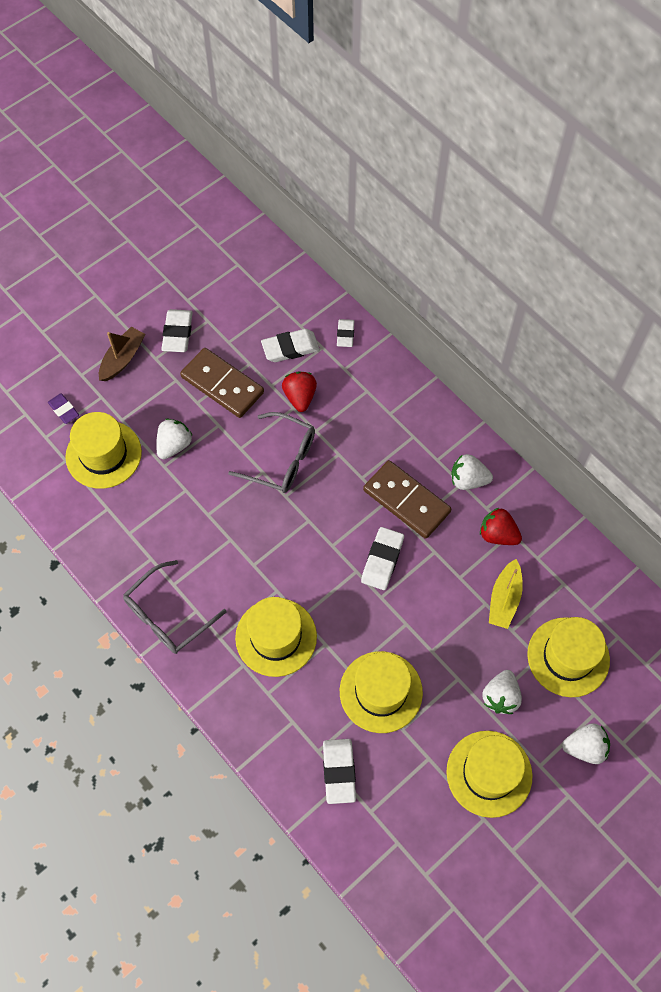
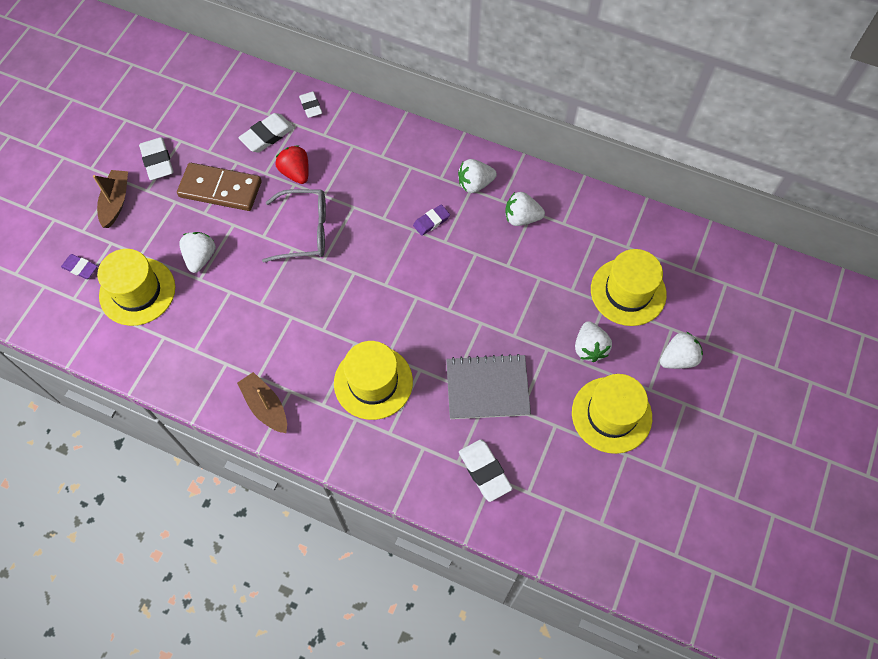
camera: 25 degrees left, 0 degrees up
grey glasses [123,560,227,654] -> brown boat [237,372,287,433]
yellow hat [340,651,423,733] -> grey notebook [446,354,531,419]
white eraser [361,527,404,590] -> none
brown domino [363,460,451,539] -> purple eraser [413,204,450,236]
red strawberry [480,508,522,545] -> white strawberry [505,192,545,226]
yellow boat [489,559,523,629] -> none

